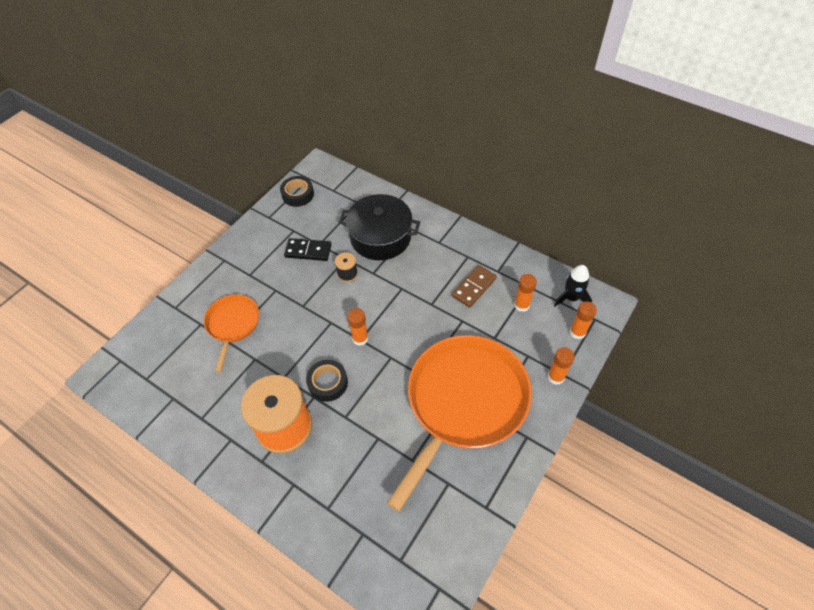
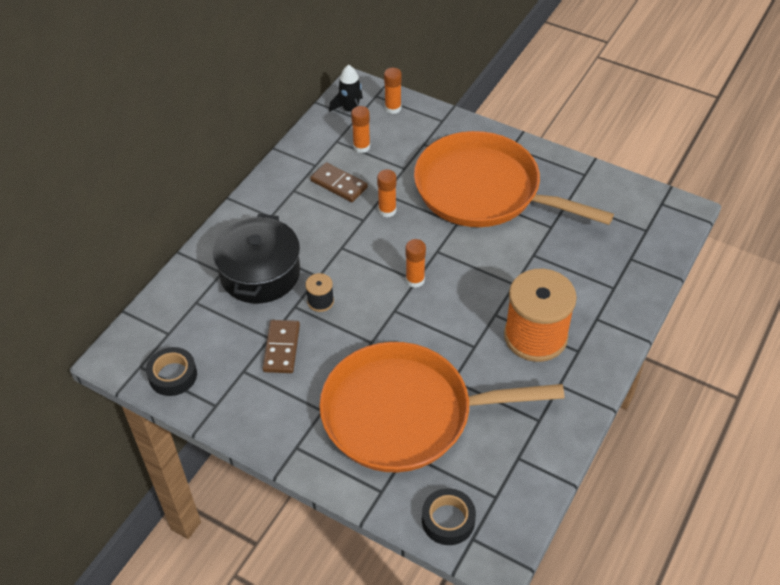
camera: 95 degrees left, 5 degrees down
orange pan [204,294,259,372] -> orange pan [319,342,565,473], size x2.02
black domino [284,238,332,261] -> brown domino [263,320,300,373]
black tape [306,360,348,402] -> black tape moved to [422,488,476,545]
orange glue stick [548,347,575,385] -> orange glue stick moved to [377,169,397,217]

